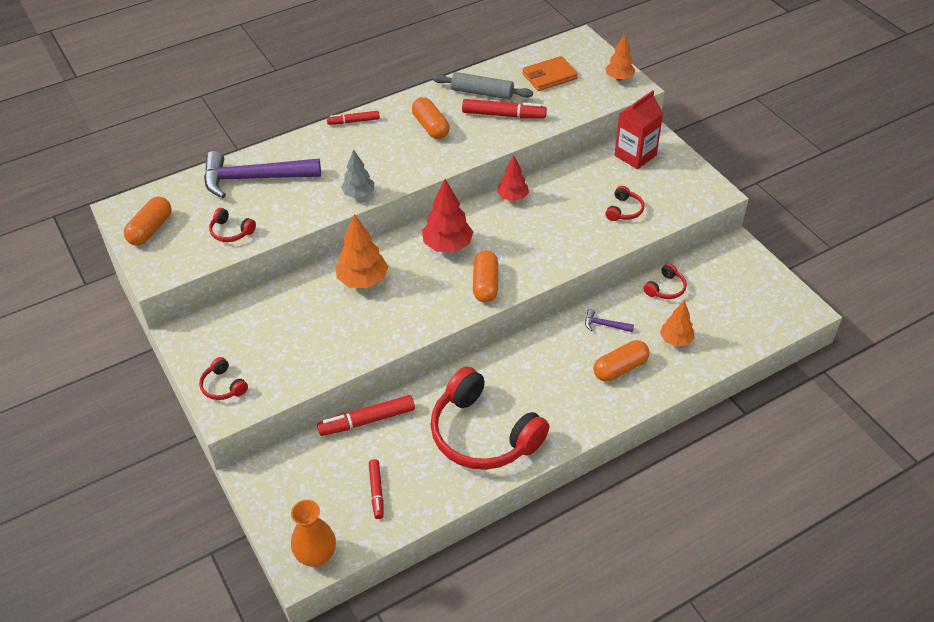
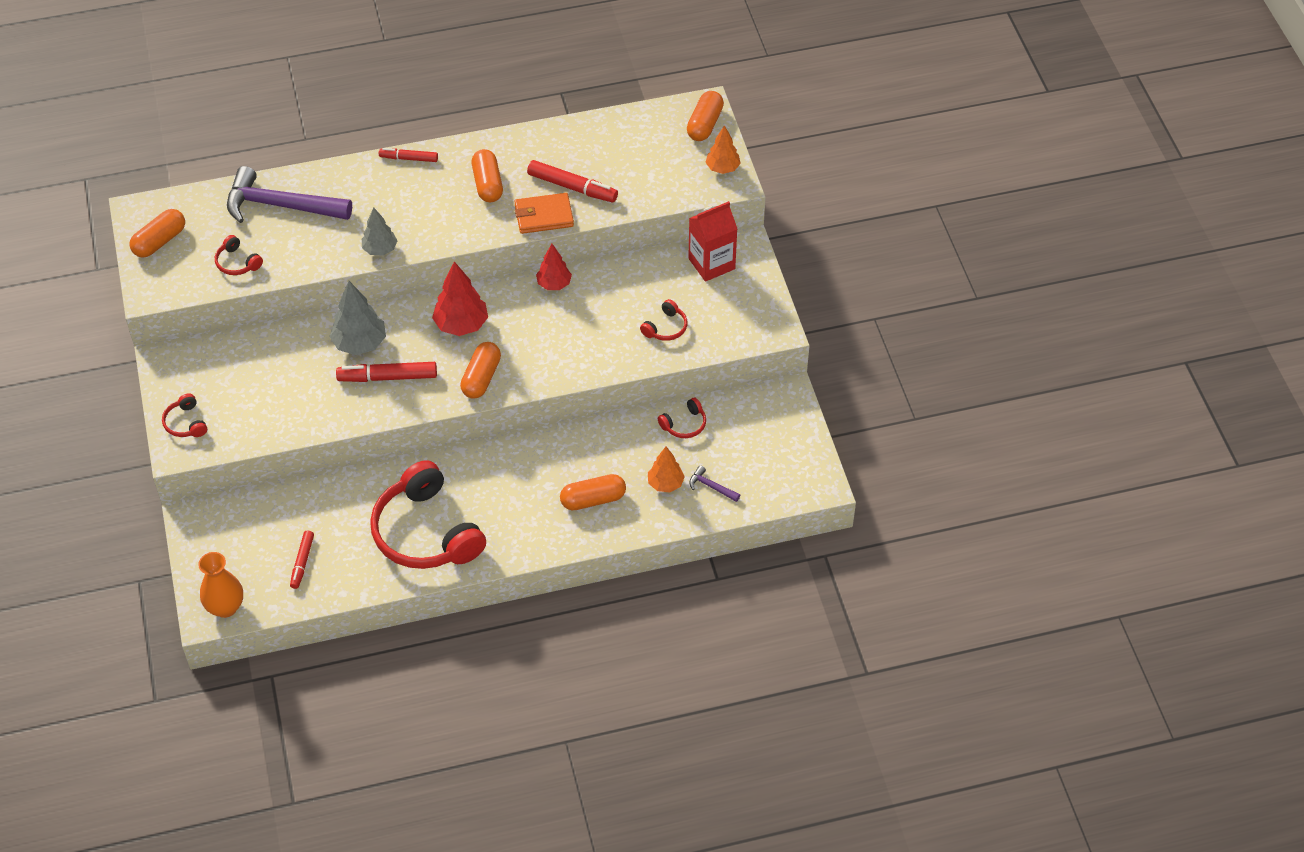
camera: 15 degrees right, 5 degrees up
red marker [317,395,415,436] -> red marker moved to [336,362,437,382]
orange tree [336,214,389,288] -> grey tree [329,281,386,355]
grey rolling pin [432,72,533,99] -> none
orange wallet [522,56,578,91] -> orange wallet moved to [514,193,574,234]
purple hammer [585,309,634,332] -> purple hammer moved to [689,465,740,502]
none -> orange capsule [687,91,724,141]

